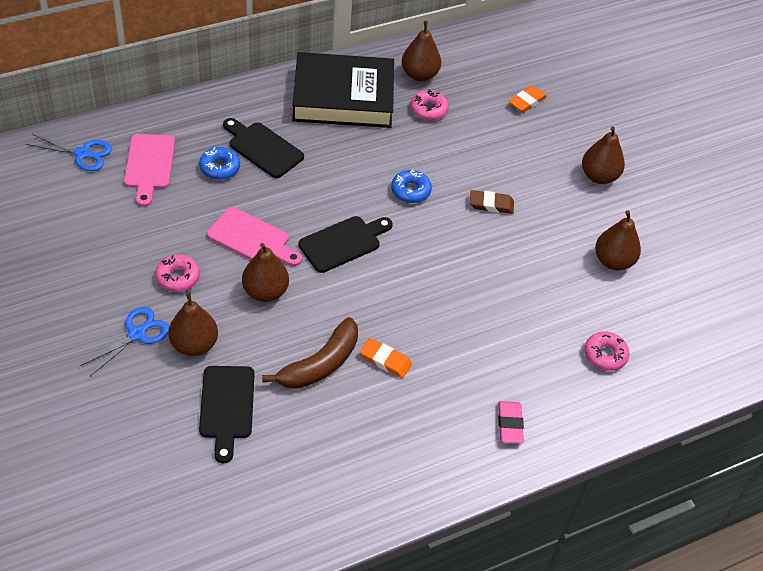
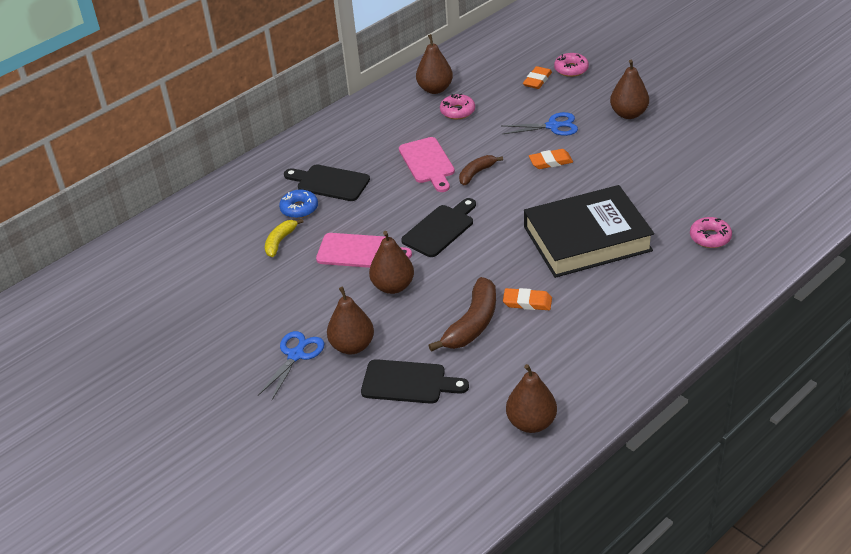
camera: 10 degrees left, 10 degrees down
blue scissors [26,134,112,171] -> blue scissors moved to [502,112,578,136]
pink cutting board [124,134,175,207] -> pink cutting board moved to [399,137,455,192]
pink donut [155,254,200,292] -> pink donut moved to [554,53,589,77]
black cutting board [199,366,254,464] -> black cutting board turned 60 degrees counterclockwise [361,359,469,404]
black book [292,52,394,128] -> black book moved to [524,185,654,278]
blue donut [391,169,432,203] -> brown banana [459,155,503,185]
brown eraser [470,190,514,214] -> orange eraser [529,149,573,169]
pink eraser [498,401,524,443] -> none
brown pear [595,211,641,270] -> brown pear moved to [506,364,557,433]
none -> yellow banana [265,219,304,257]

